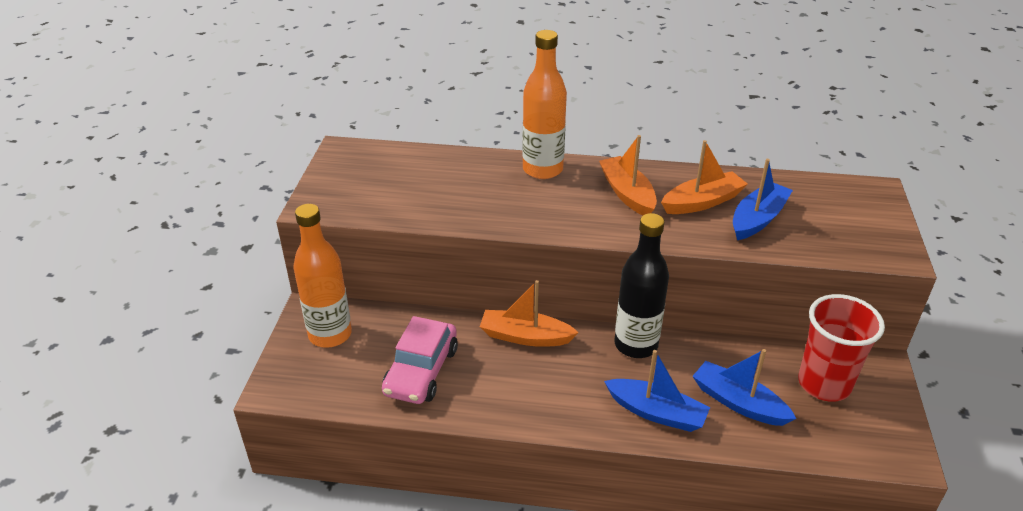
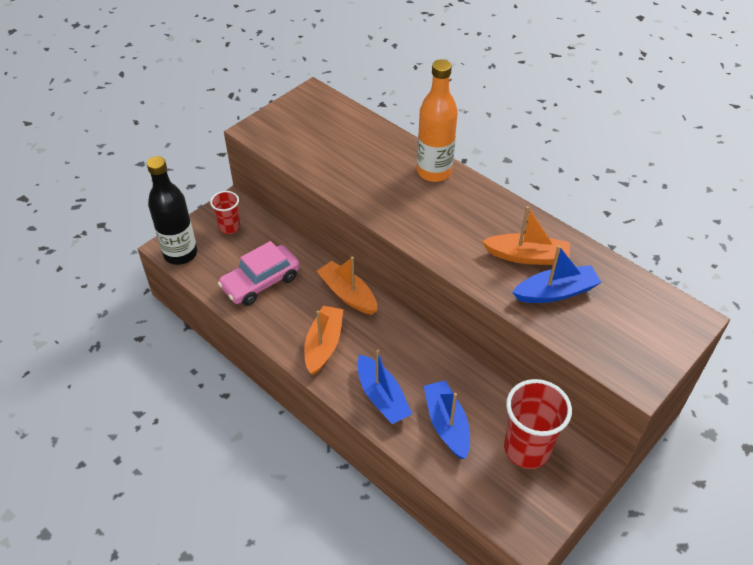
camera: 35 degrees right, 10 degrees up
orange bottle [293,204,352,348] -> red cup [210,191,240,234]
orange boat [599,135,657,216] -> orange boat moved to [304,306,343,375]
black bottle [614,213,669,358] -> black bottle moved to [147,156,197,265]

